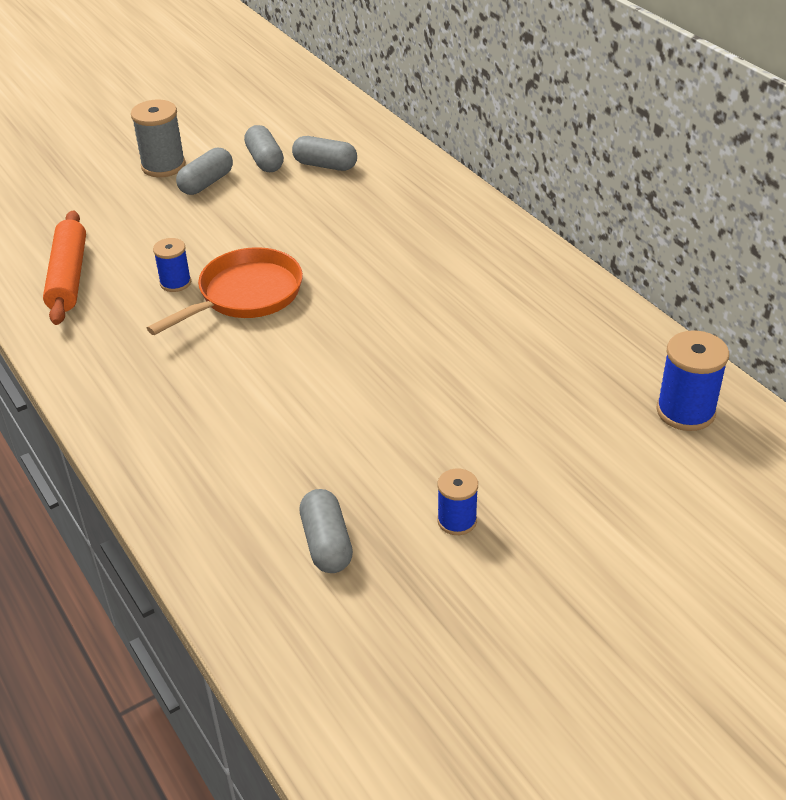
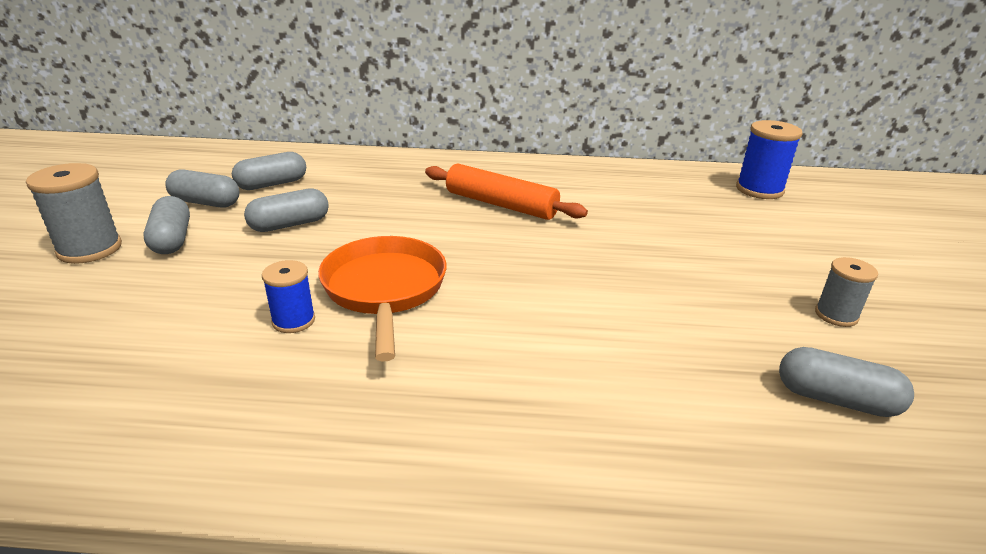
camera: 55 degrees left, 10 degrees down
orange rolling pin [43,211,86,325] -> orange rolling pin moved to [425,164,588,220]
blue spool [437,469,478,535] -> grey spool [815,257,878,327]
none -> grey capsule [244,188,329,232]

